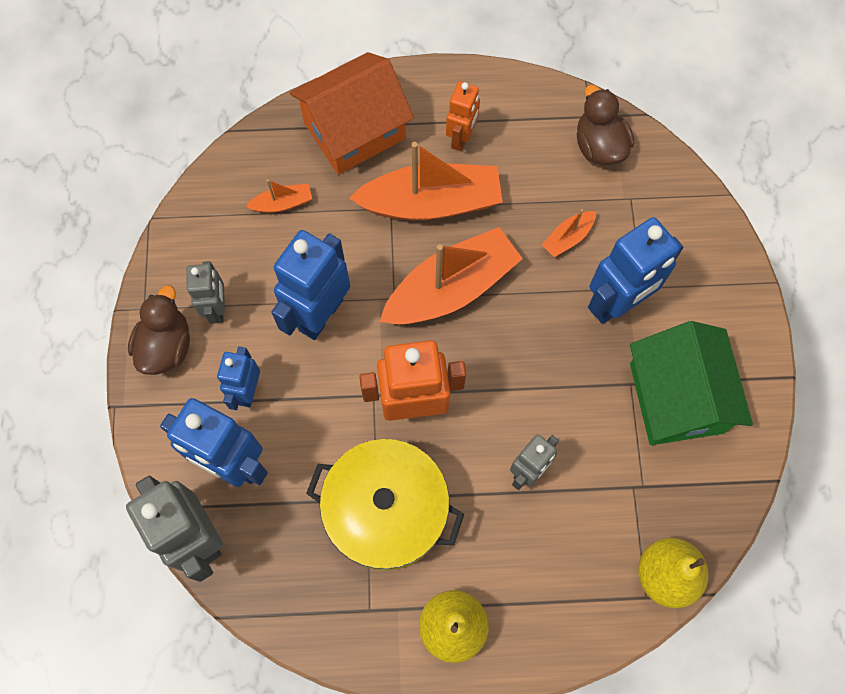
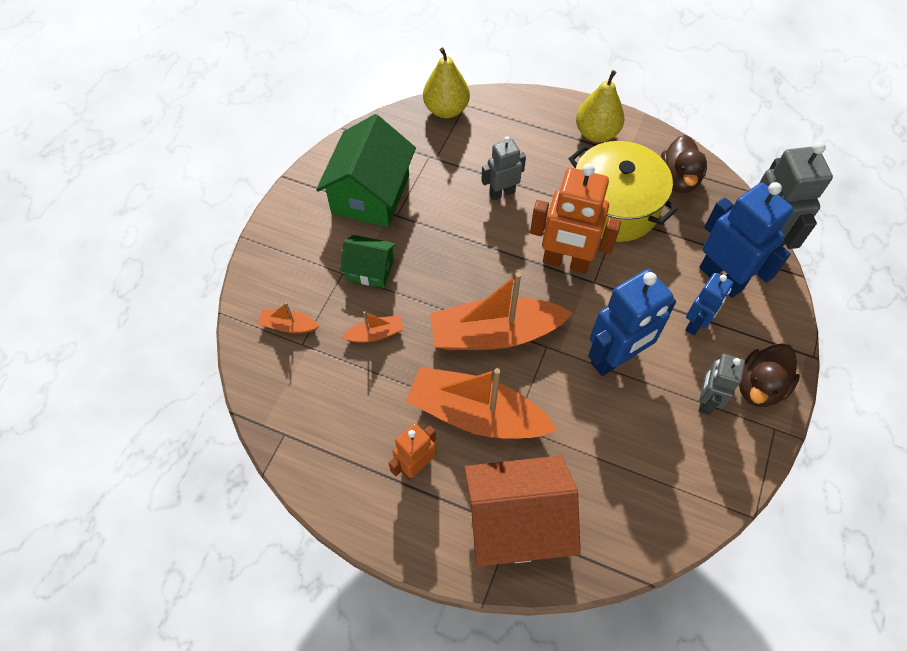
camera: 155 degrees left, 10 degrees down
orange boat [246,180,312,213] -> orange boat moved to [257,302,319,333]
brown duck [577,85,634,165] -> brown duck moved to [661,135,707,193]
blue robot [588,217,683,324] -> green house [340,235,396,288]

